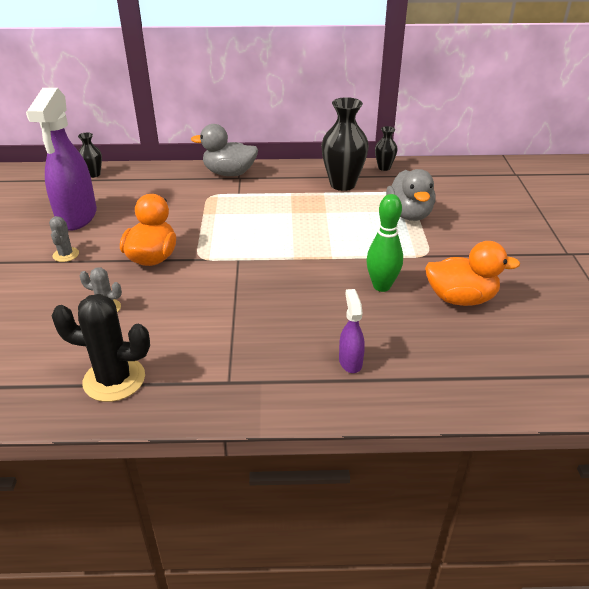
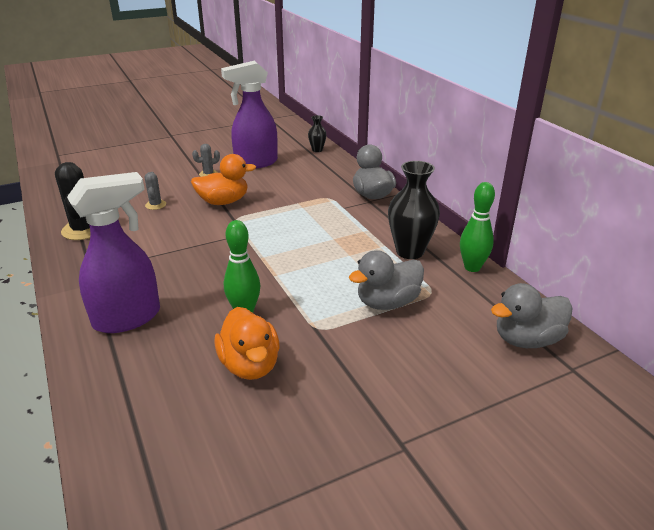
camera: 65 degrees right, 5 degrees down
purple spray bottle [339,289,365,373] -> purple spray bottle [67,172,160,333], size x2.16
black vase [375,126,398,171] -> green bowling pin [460,182,495,272]
none -> grey duck [491,283,573,348]

